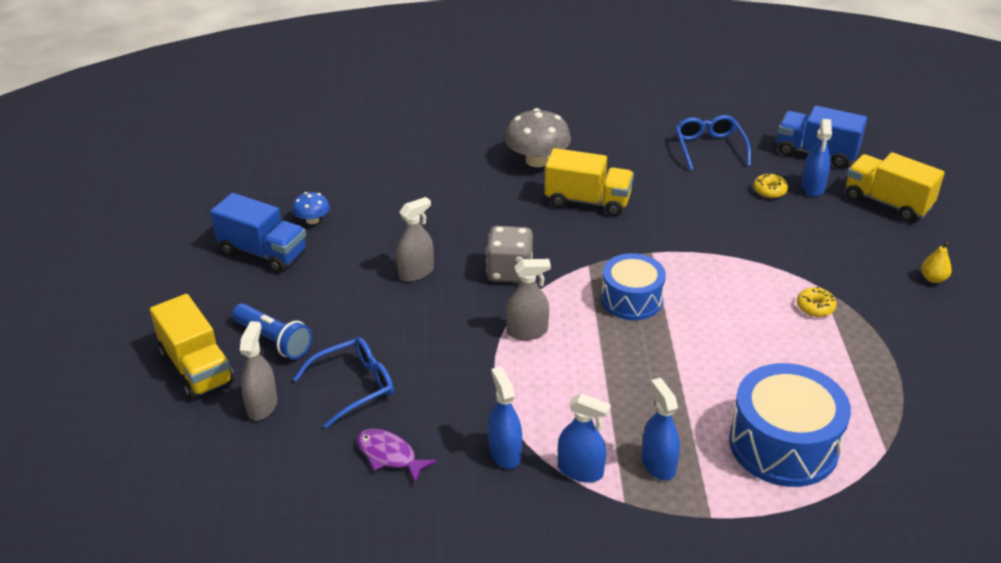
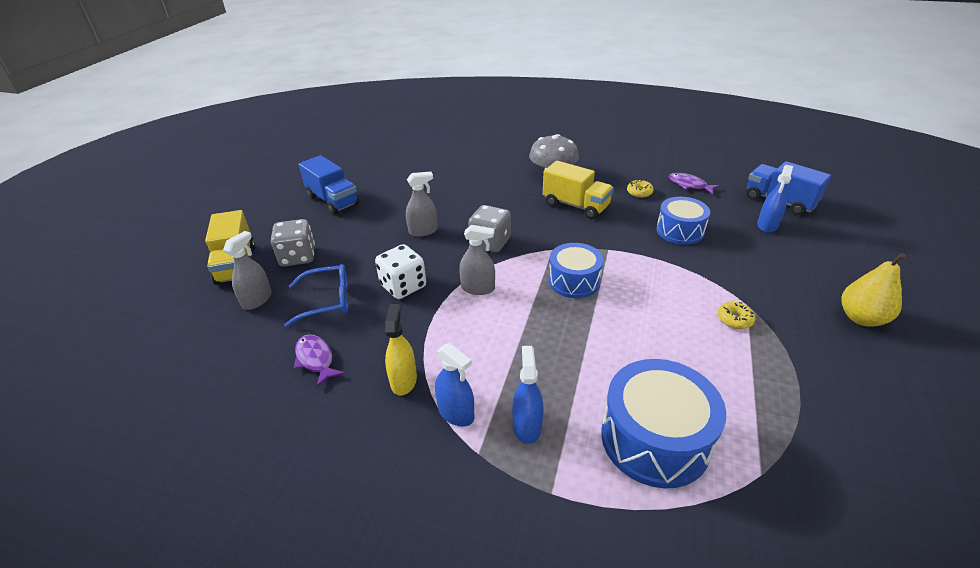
camera: 20 degrees right, 0 degrees up
blue flashlight [232,303,312,359] -> grey dice [271,219,315,267]
blue mushroom [292,192,330,224] -> none
blue spray bottle [488,367,522,469] -> yellow spray bottle [385,304,417,395]
blue glasses [675,115,751,171] -> purple fish [669,173,720,195]
yellow donut [753,173,788,198] -> yellow donut moved to [627,180,654,198]
yellow truck [846,152,945,222] -> none
yellow pear [921,242,952,283] -> yellow pear [842,253,906,327], size x1.84
none -> white dice [375,244,426,299]
none -> blue drum [656,197,710,245]

